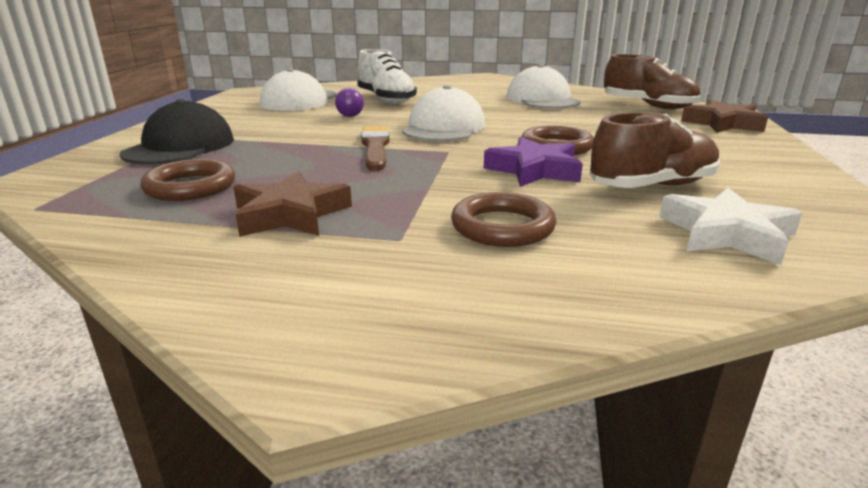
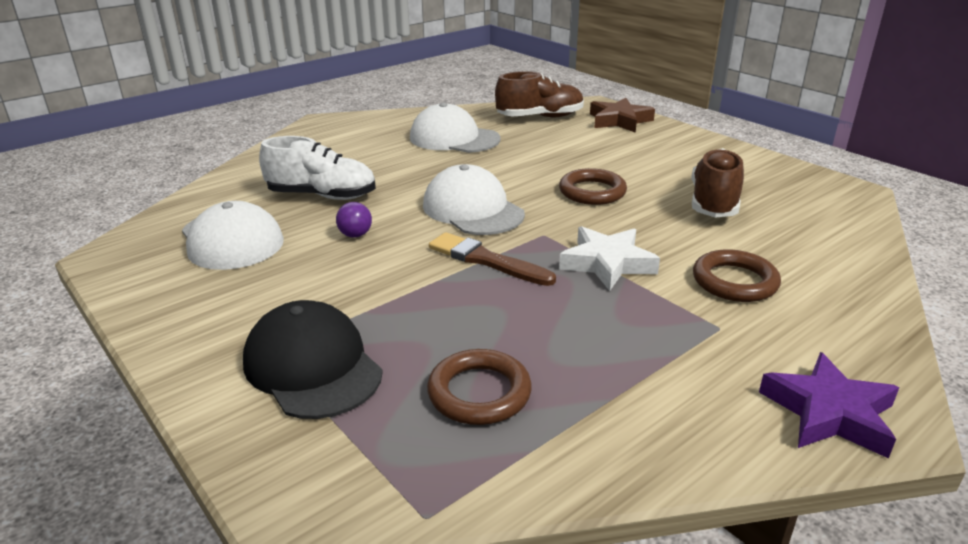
camera: 50 degrees left, 5 degrees up
brown star [233,171,352,237] -> none
purple star [484,137,583,187] -> purple star moved to [759,352,899,459]
white star [660,187,802,265] -> white star moved to [559,226,660,291]

